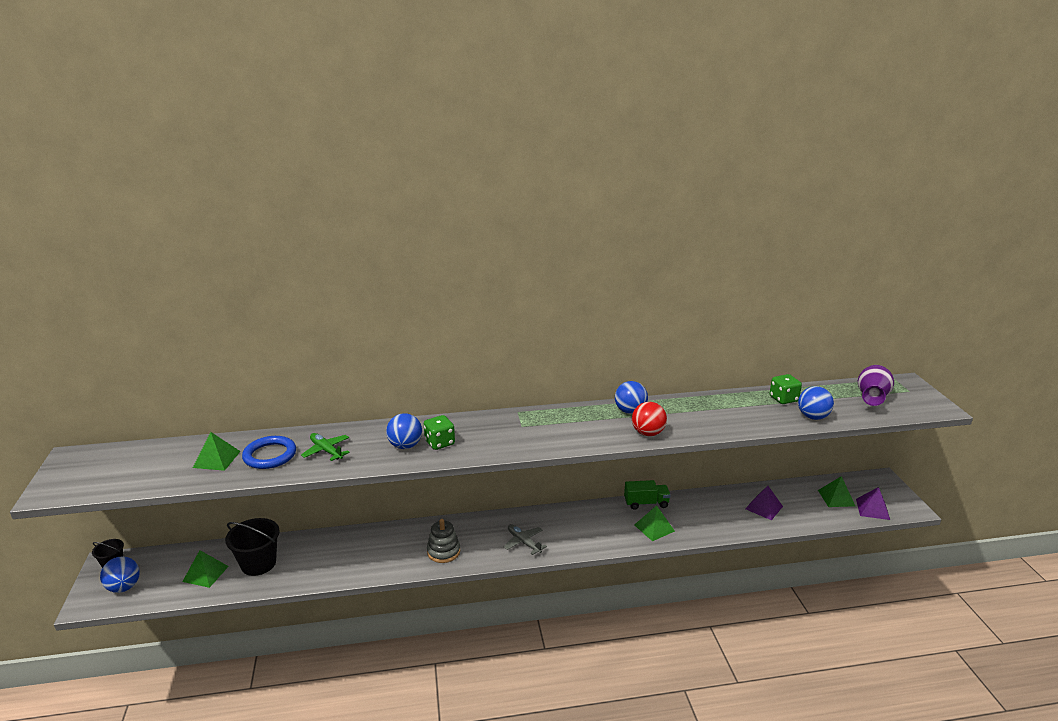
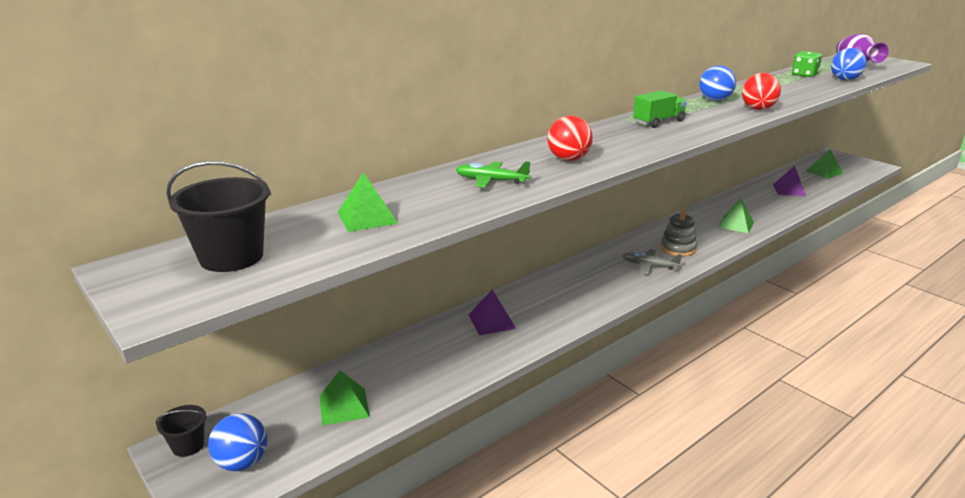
camera: 30 degrees left, 0 degrees up
black bucket [225,518,280,576] -> black bucket moved to [166,161,271,272]
blue ring [242,436,296,469] -> none
blue ball [386,413,422,449] -> red ball [547,116,593,161]
green dice [424,415,455,450] -> none
grey stacking toy [427,519,460,563] -> grey stacking toy moved to [660,209,697,257]
green truck [624,480,671,510] -> green truck moved to [633,90,687,128]
purple pyramid [856,487,890,520] -> purple pyramid moved to [469,290,516,335]

